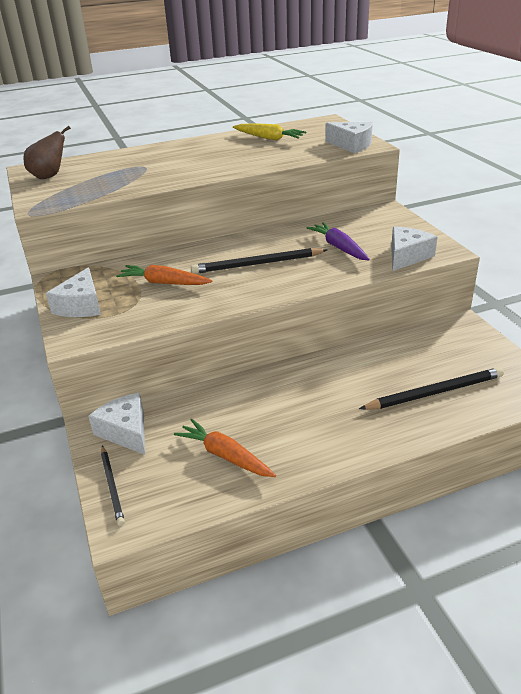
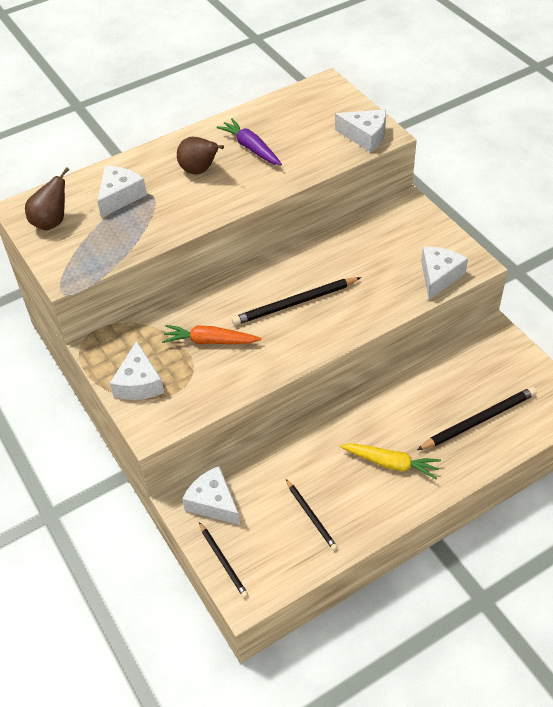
camera: 10 degrees left, 15 degrees up
orange carrot [174,419,276,477] -> black pencil [286,479,338,551]
yellow carrot [233,123,306,140] -> yellow carrot moved to [340,443,441,479]
purple carrot [306,222,370,260] -> purple carrot moved to [217,118,282,165]
none -> white cheese [97,166,147,218]
none -> brown pear [177,137,224,174]

